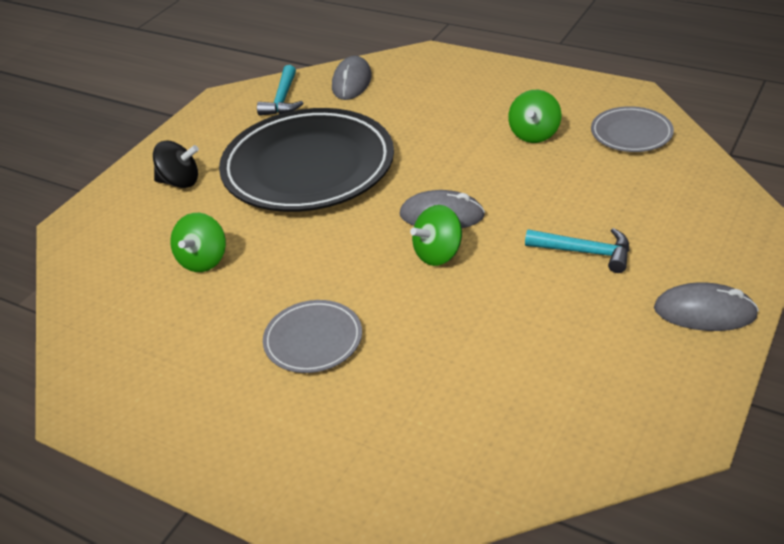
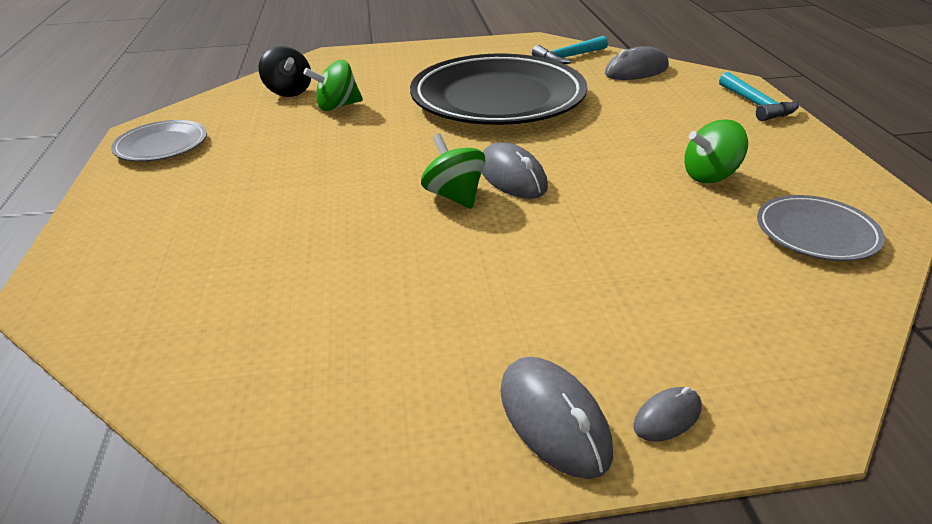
camera: 50 degrees right, 5 degrees down
black spinning top [153,141,199,188] -> black spinning top moved to [259,46,311,97]
grey plate [263,300,362,373] -> grey plate moved to [111,120,207,162]
green spinning top [410,205,462,266] -> green spinning top turned 45 degrees clockwise [421,133,485,209]
turquoise hammer [525,228,629,273] -> turquoise hammer moved to [719,72,799,121]
none -> grey mouse [633,387,702,442]

